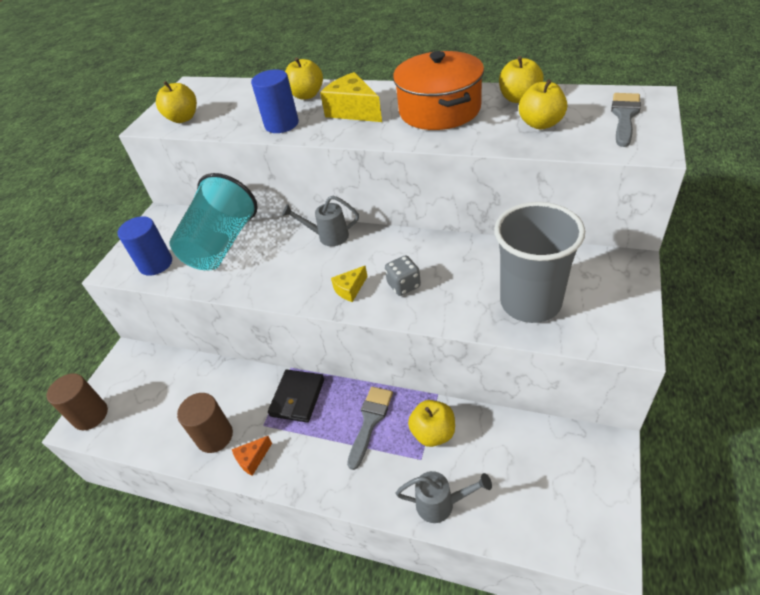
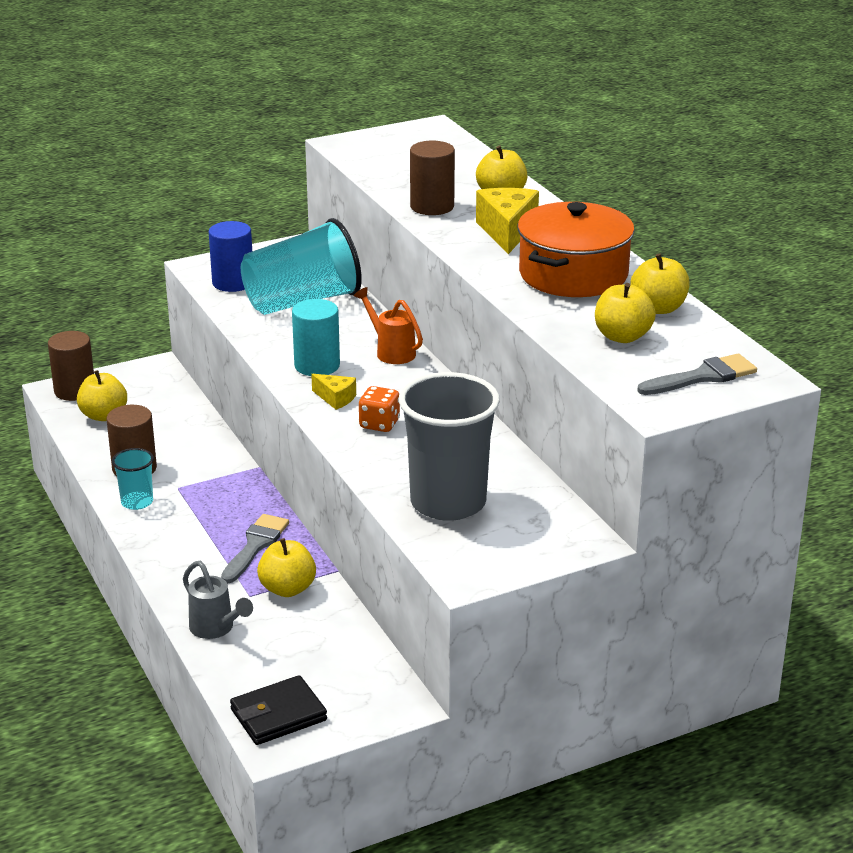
camera: 40 degrees right, 15 degrees down
yellow apple [156,81,197,123] -> yellow apple moved to [77,370,127,421]
orange cheese [232,436,272,476] -> turquoise cup [112,448,154,510]
blue cylinder [251,69,299,133] -> brown cylinder [410,141,455,215]
black wallet [268,370,324,422] -> black wallet moved to [230,675,327,745]
grey watering can [282,196,359,246] -> orange watering can [354,287,423,364]
yellow cheese [331,266,368,302] -> yellow cheese turned 150 degrees counterclockwise [311,374,356,410]
grey brush [347,387,393,470] -> grey brush turned 45 degrees counterclockwise [221,514,289,583]
grey dice [385,255,421,296] -> orange dice [359,386,400,432]
none -> turquoise cylinder [292,299,340,376]

